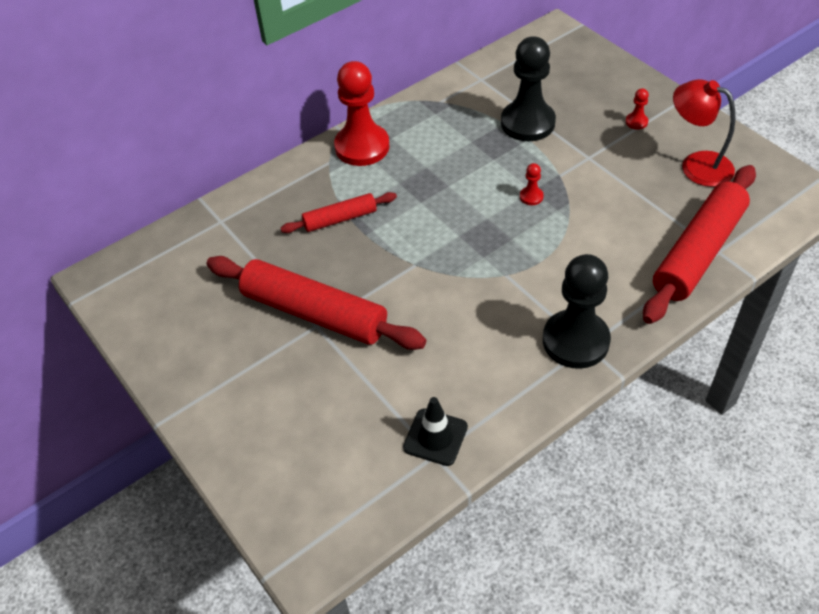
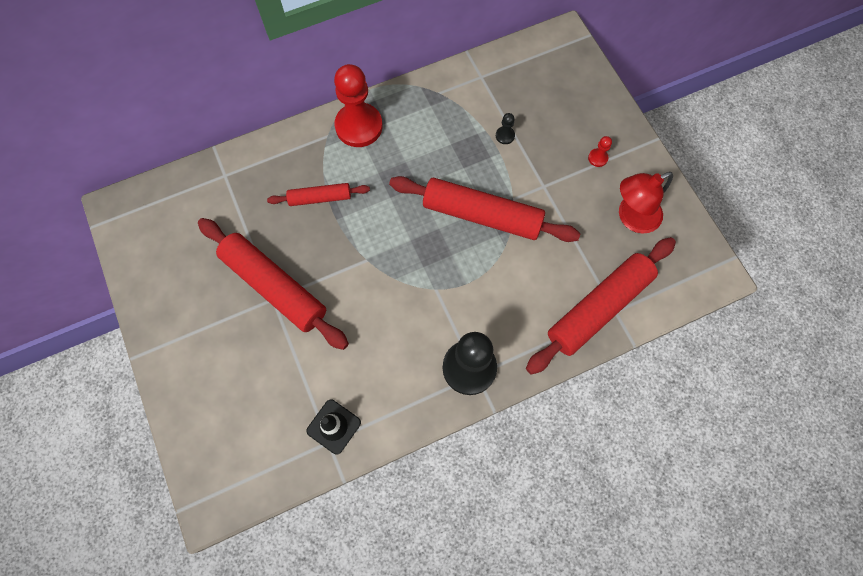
camera: 10 degrees right, 20 degrees up
black pawn [501,36,556,141] -> black pawn [496,113,515,144], size x0.40
red pawn [520,163,544,205] -> red rolling pin [389,176,580,242]
red lamp [673,79,735,187] -> red lamp turned 75 degrees counterclockwise [619,172,673,233]

